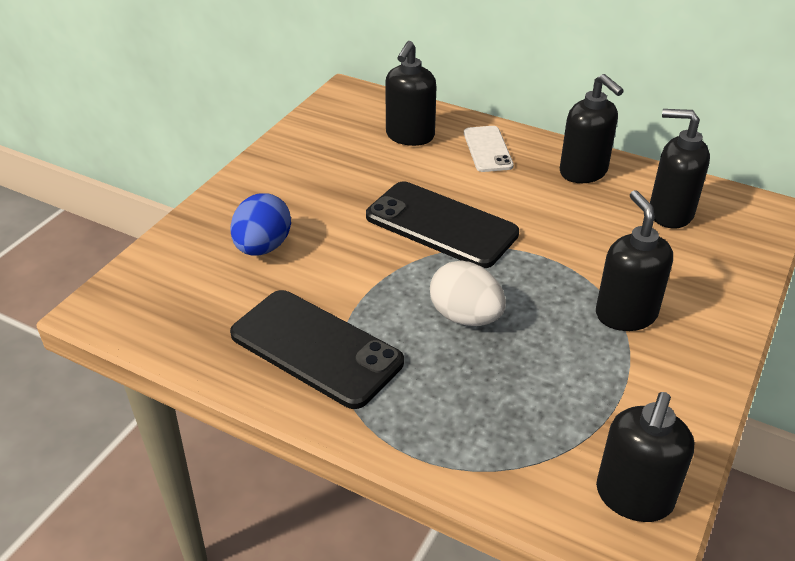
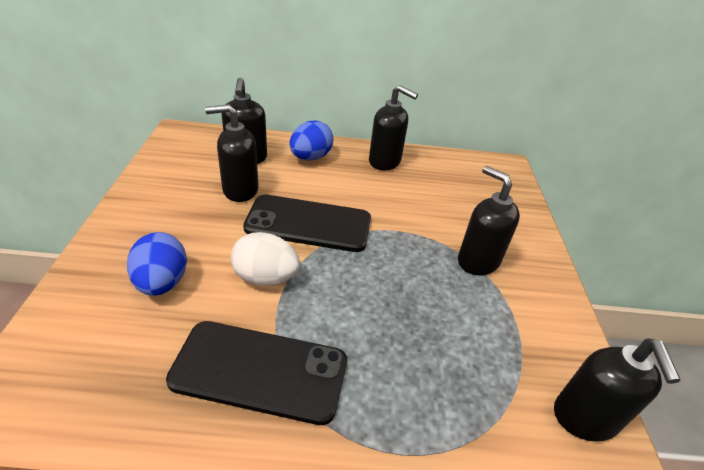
camera: 30 degrees left, 0 degrees up
white egg [430,261,506,326] -> white egg moved to [231,232,300,286]
white phone [464,126,514,172] -> blue egg [289,121,333,160]
black soap dispenser [650,109,710,229] -> black soap dispenser moved to [205,104,259,202]

